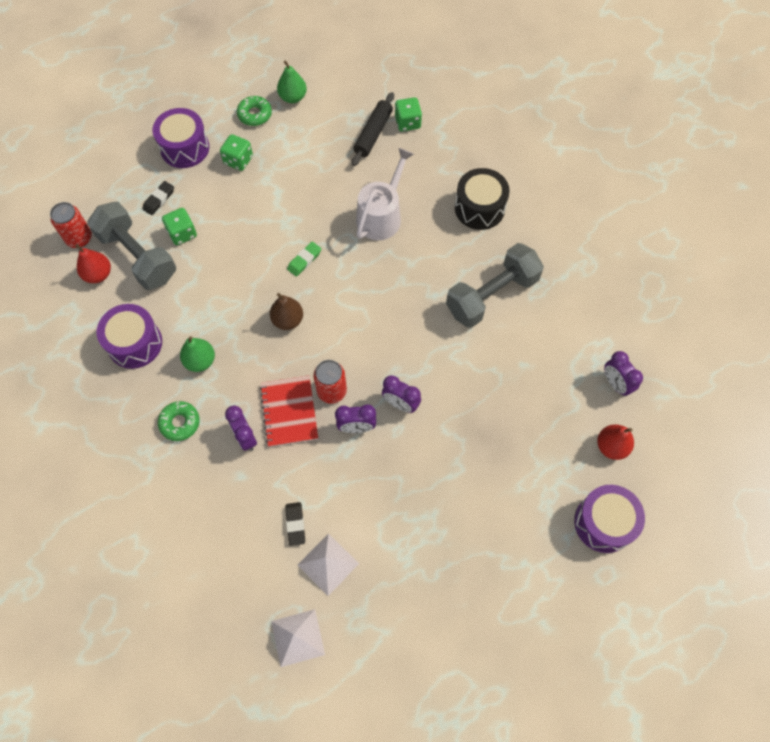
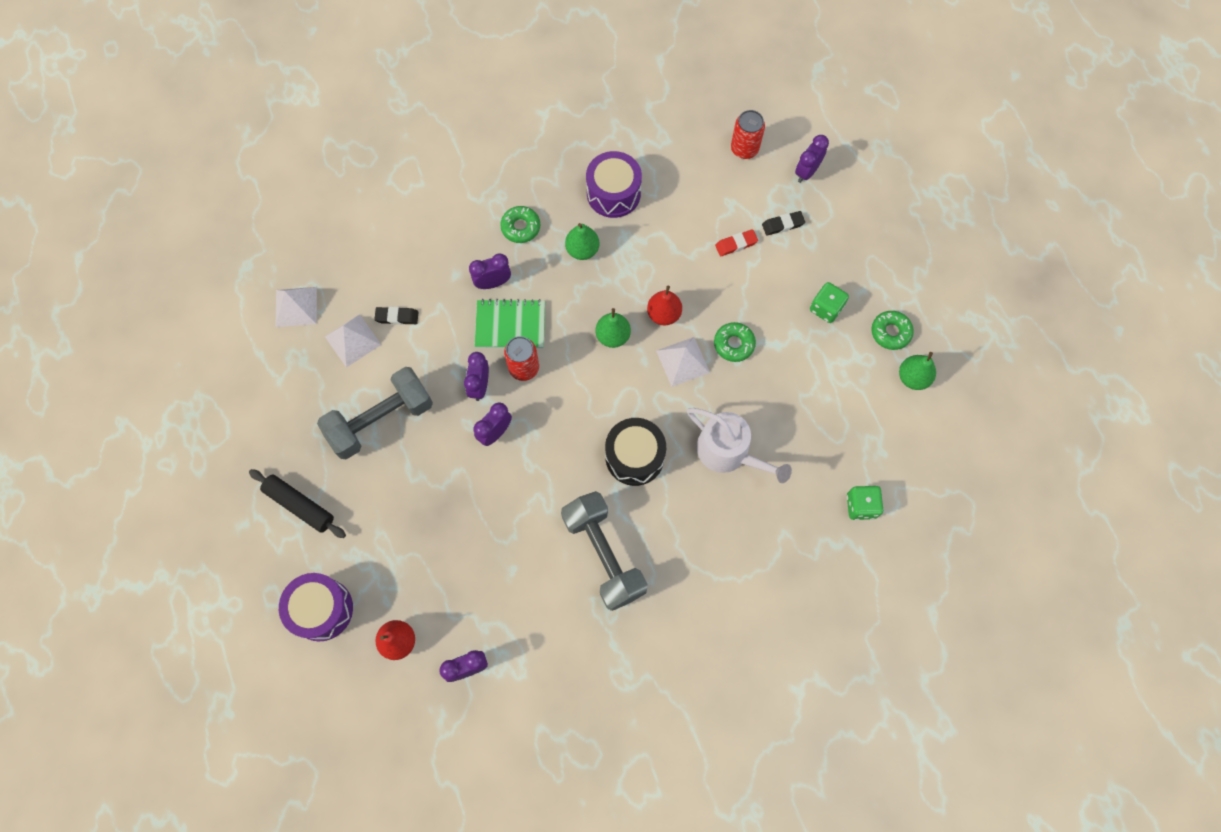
camera: 100 degrees right, 5 degrees up
red pear [75,244,111,283] -> red pear moved to [647,286,682,325]
grey dumbbell [87,202,176,290] -> grey dumbbell moved to [317,367,433,459]
black eraser [142,181,174,215] -> black eraser turned 60 degrees counterclockwise [762,211,805,236]
purple drum [153,108,209,168] -> none
green dice [162,208,197,245] -> red eraser [715,229,758,256]
red notebook [260,375,318,447] -> green notebook [475,299,545,348]
brown pear [270,293,303,330] -> green pear [596,308,631,348]
green eraser [287,242,321,277] -> white pyramid [656,337,710,387]
black rolling pin [352,92,394,166] -> black rolling pin moved to [249,469,346,538]
black drum [455,168,510,230] -> black drum moved to [605,418,666,486]
none -> green donut [714,322,756,362]
none -> purple clock [795,135,829,183]

